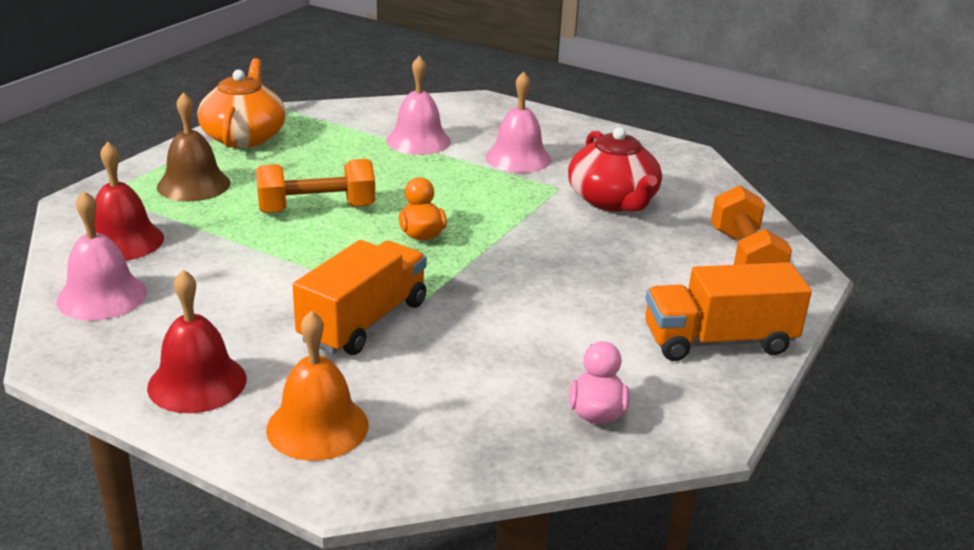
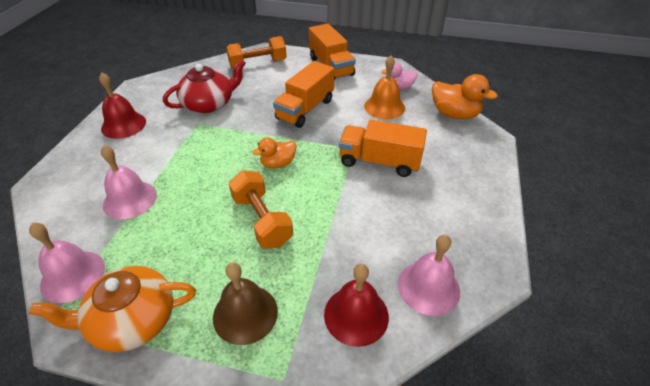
camera: 105 degrees left, 15 degrees up
red bell [147,269,246,413] -> red bell moved to [99,72,146,139]
orange bell [266,310,369,461] -> orange bell moved to [364,55,405,119]
pink bell [485,71,551,173] -> pink bell moved to [29,223,105,303]
none -> orange truck [273,61,334,128]
none -> orange duck [432,74,498,119]

